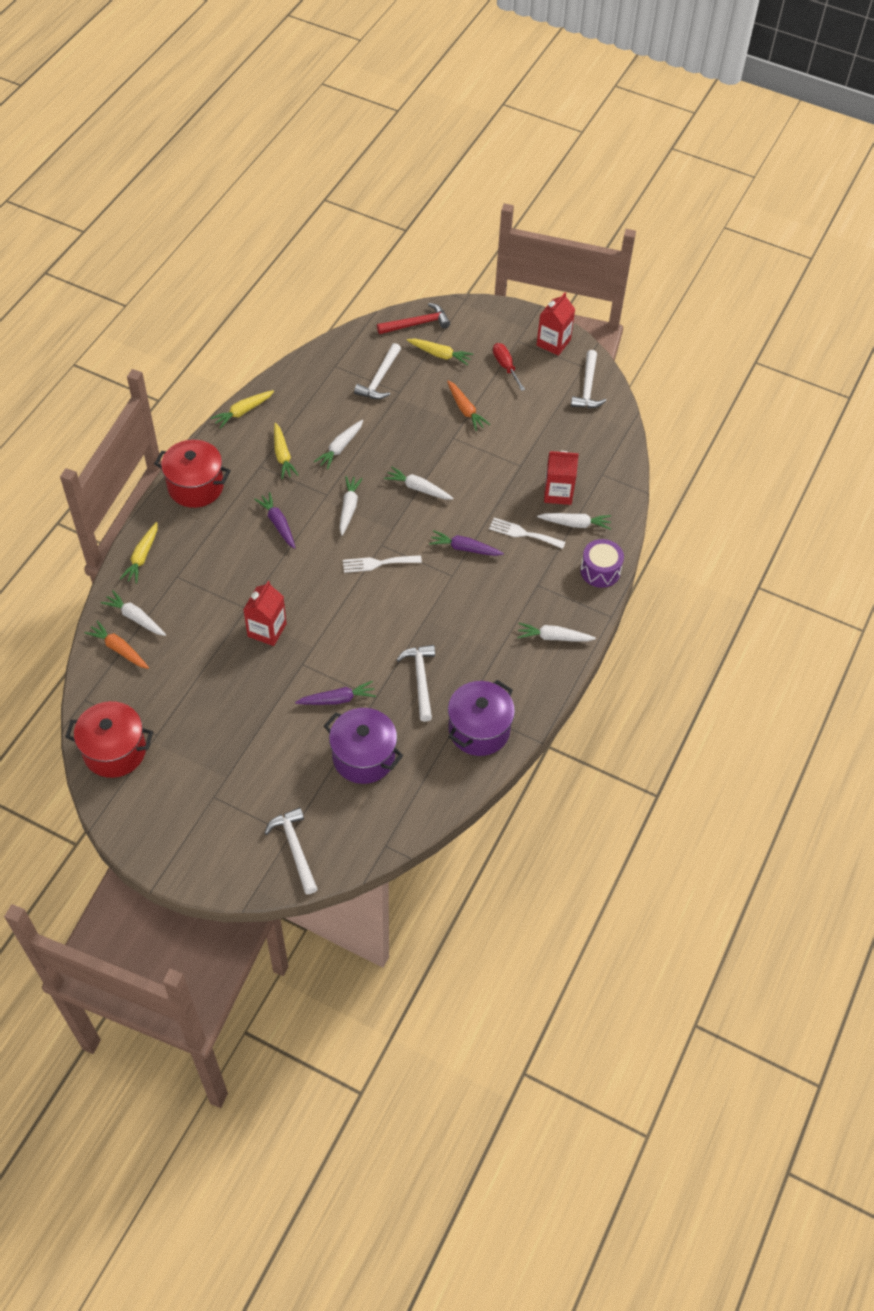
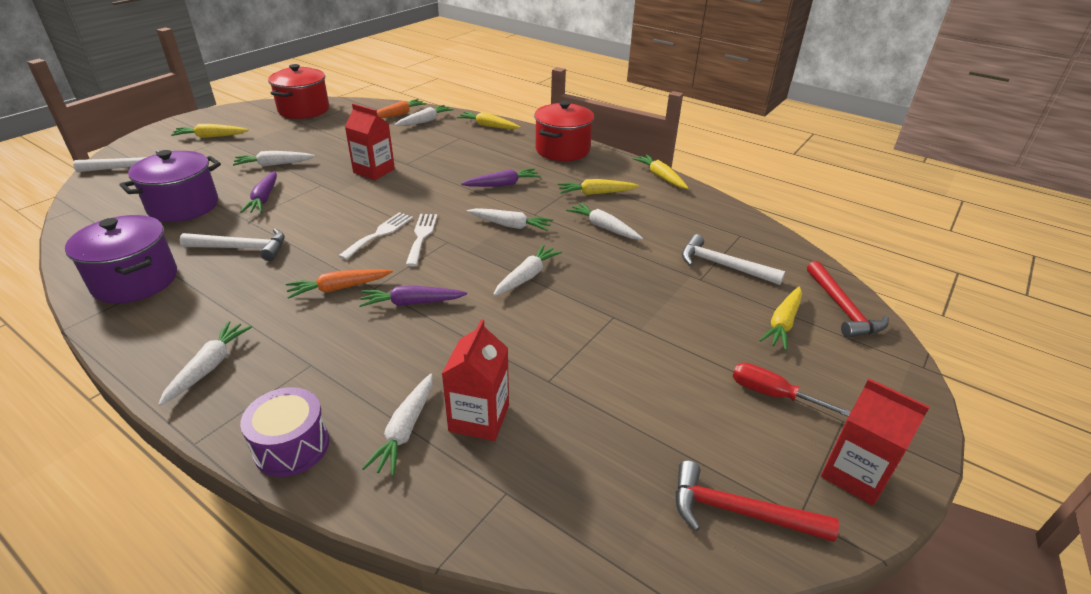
camera: 100 degrees right, 20 degrees down
purple carrot [429,530,504,556] -> purple carrot turned 120 degrees counterclockwise [359,286,467,307]
orange carrot [447,381,490,431] -> orange carrot moved to [286,269,393,299]
white fork [489,518,566,549] -> white fork moved to [338,212,413,260]
red screwdriver [493,343,525,391] -> red screwdriver turned 135 degrees counterclockwise [733,363,851,417]
white hammer [571,350,606,408] -> red hammer [675,461,839,542]
none -> yellow carrot [171,124,249,138]
none -> white carrot [232,151,315,166]

